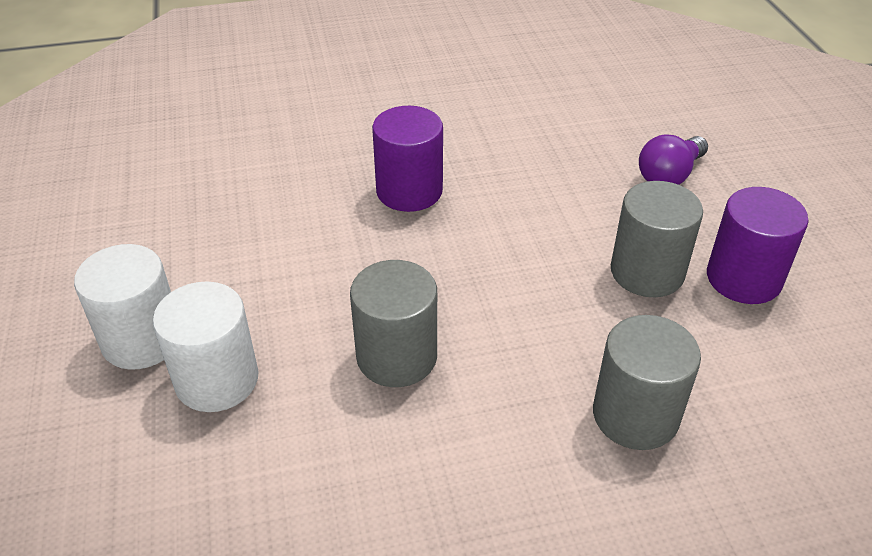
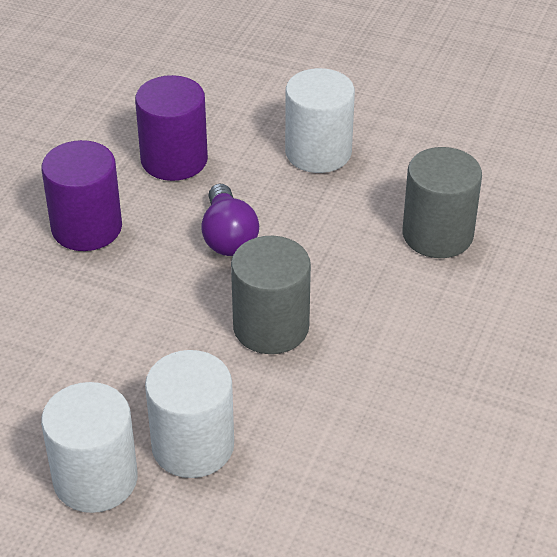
camera: 55 degrees left, 0 degrees up
grey cylinder [611,181,703,297] -> white cylinder [285,68,355,173]
purple light bulb [639,135,708,185] -> purple light bulb moved to [201,184,259,256]
purple cylinder [707,187,809,304] -> purple cylinder moved to [135,75,208,181]

